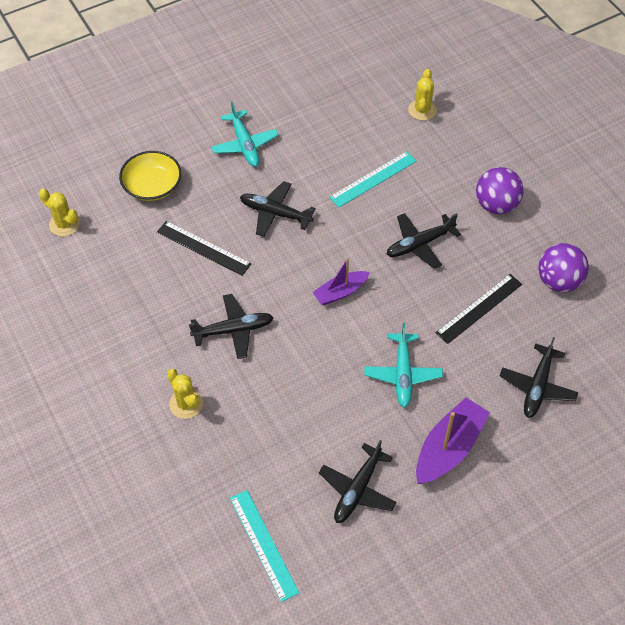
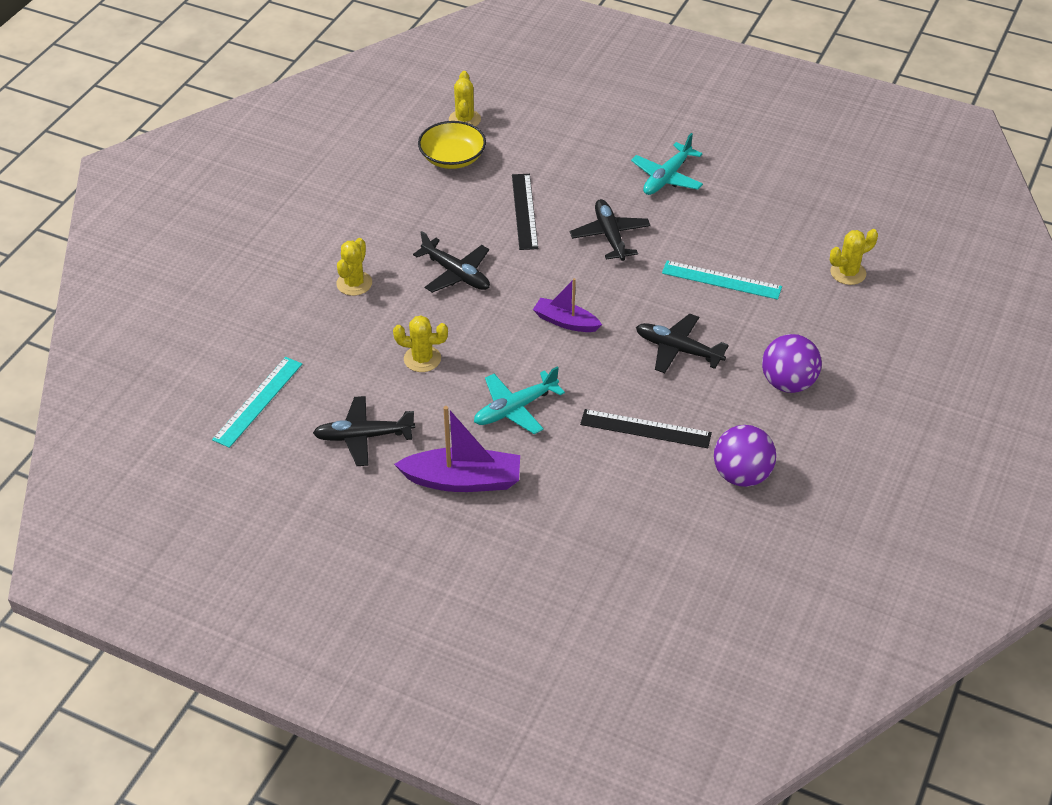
camera: 55 degrees right, 10 degrees down
yellow bowl [119,151,181,201] -> yellow bowl moved to [418,121,486,169]
black plane [500,337,578,418] -> none
none -> yellow cactus [393,315,448,372]

